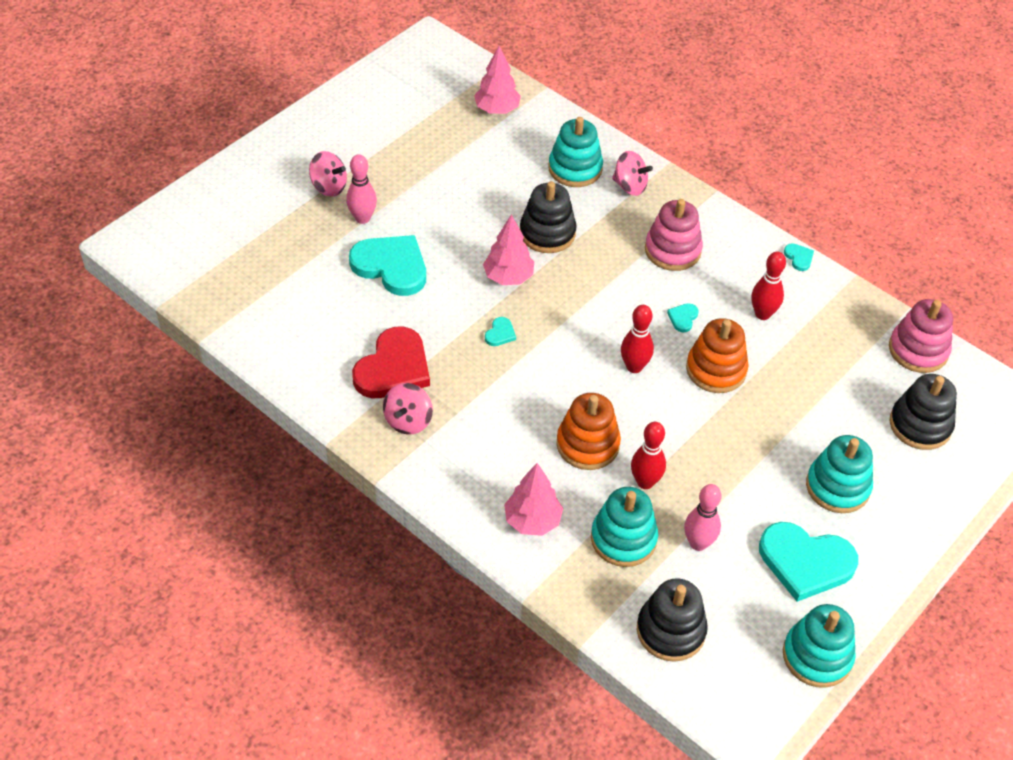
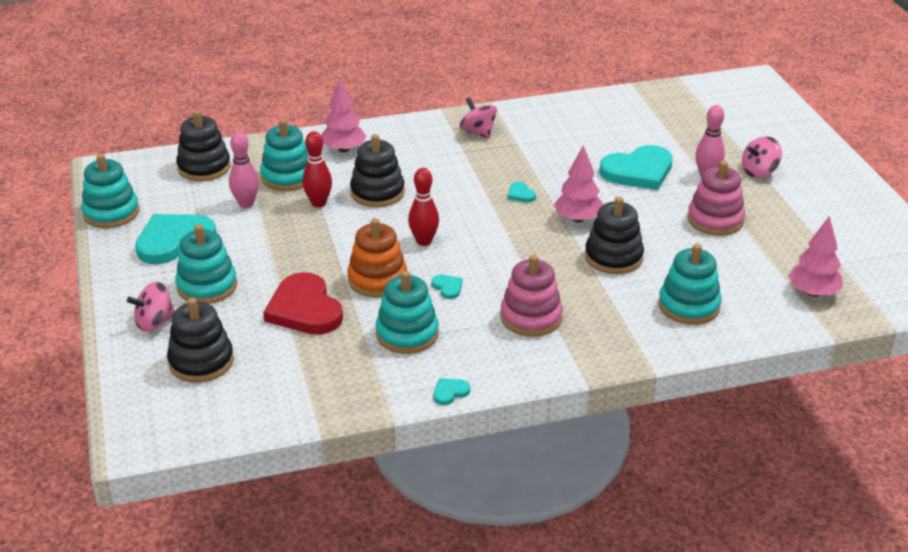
camera: 125 degrees right, 15 degrees down
red heart [352,327,430,398] -> red heart moved to [263,272,343,335]
orange stacking toy [556,393,621,470] -> black stacking toy [350,134,405,207]
pink spinning top [612,151,653,196] -> pink spinning top moved to [127,282,175,332]
red bowling pin [751,252,786,320] -> turquoise stacking toy [376,271,439,354]
turquoise heart [784,243,814,271] -> turquoise heart turned 135 degrees clockwise [434,378,470,405]
pink stacking toy [889,299,953,373] -> pink stacking toy moved to [687,161,745,236]

